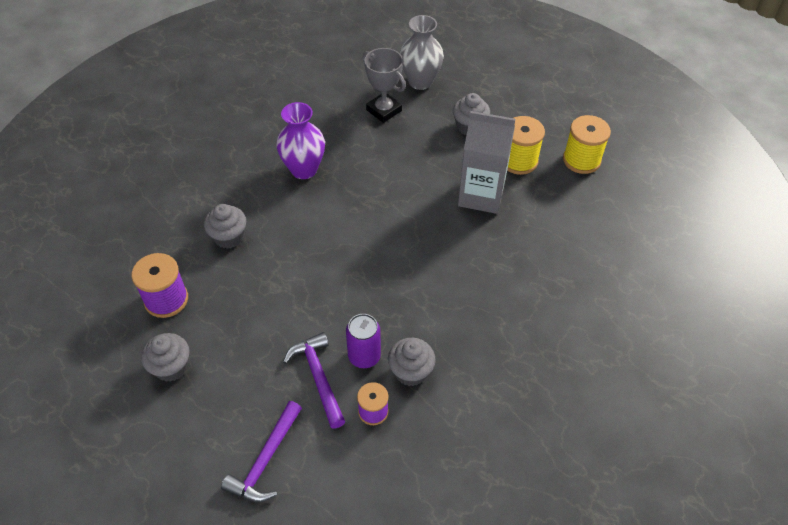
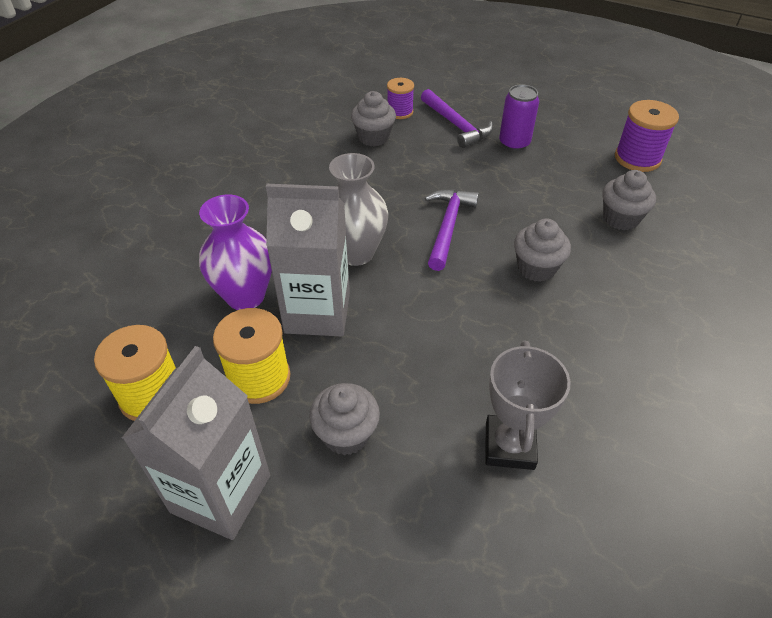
camera: 170 degrees right, 5 degrees down
grey cupcake [141,333,189,382] -> grey cupcake moved to [514,218,571,282]
purple hammer [221,401,302,502] -> purple hammer moved to [425,189,479,271]
purple vase [276,102,325,179] -> purple vase moved to [199,195,272,310]
purple can [346,314,381,368] -> purple can moved to [499,84,539,151]
grey trophy [362,48,406,123] -> grey trophy turned 60 degrees clockwise [485,341,571,470]
grey vase [400,15,444,90] -> grey vase moved to [329,153,388,266]
none -> grey carton [122,346,270,540]

